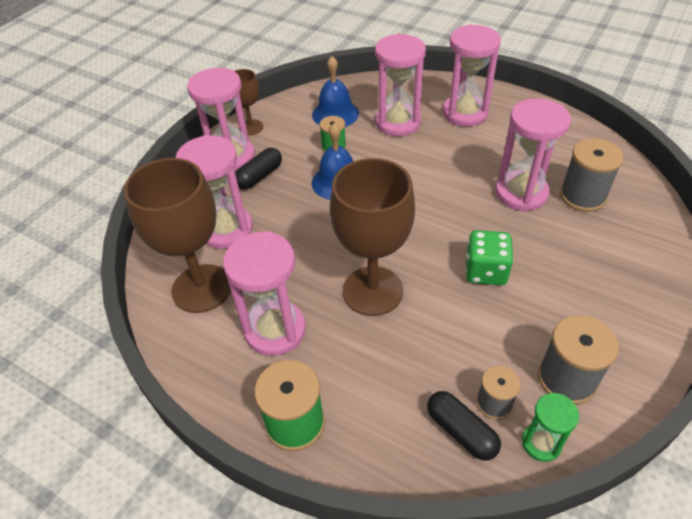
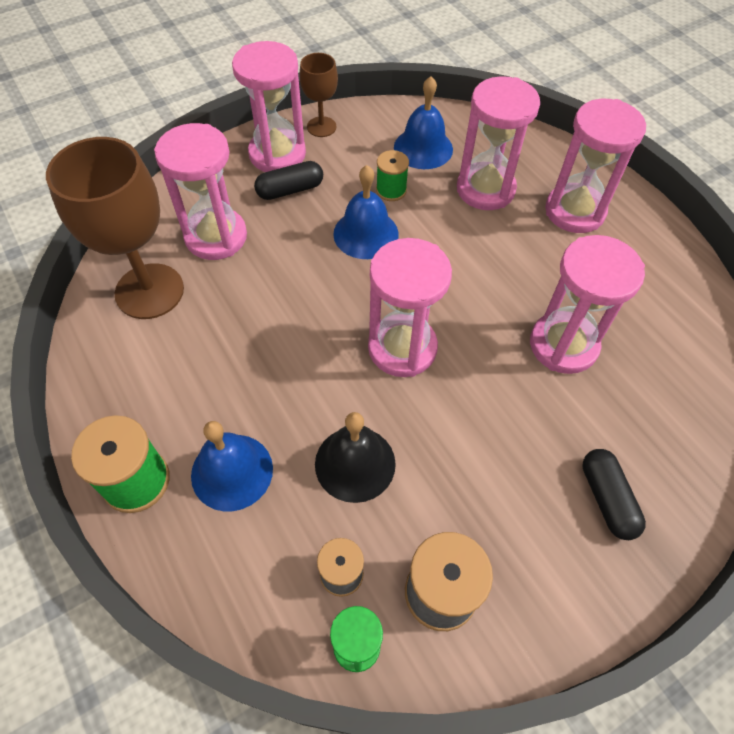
camera: 25 degrees right, 10 degrees up
pink hourglass [223,231,306,356] -> pink hourglass moved to [368,238,452,377]
brown goblet [330,158,415,316] -> none
black capsule [427,391,501,461] -> black capsule moved to [582,449,646,540]
green dice [466,230,513,285] -> none
grey spool [560,139,624,212] -> none
none -> blue bell [191,421,273,511]
none -> black bell [315,412,396,503]

